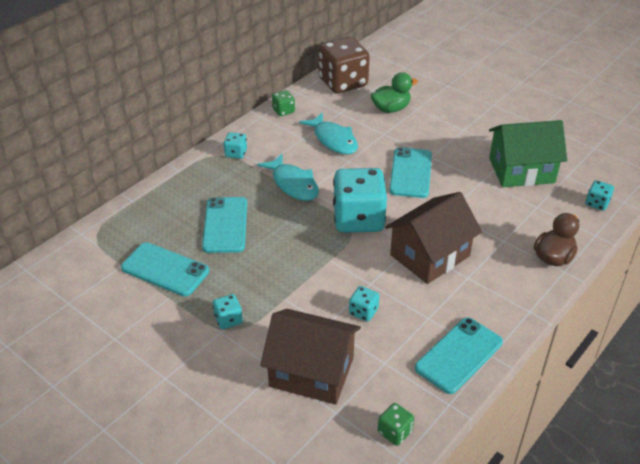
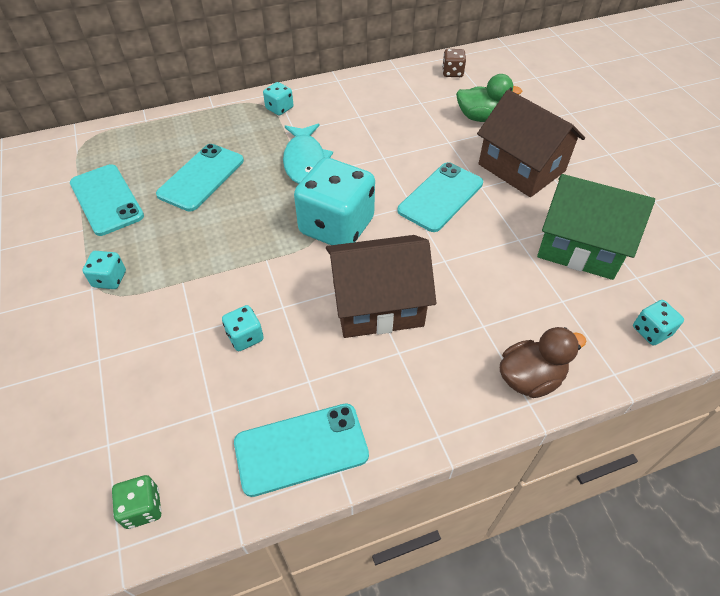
camera: 30 degrees right, 10 degrees up
brown house [260,309,361,405] -> brown house moved to [477,90,585,197]
green dice [272,90,295,116] -> none
turquoise fish [299,112,358,155] -> none
brown dice [319,37,370,94] -> brown dice [442,49,466,77], size x0.44

